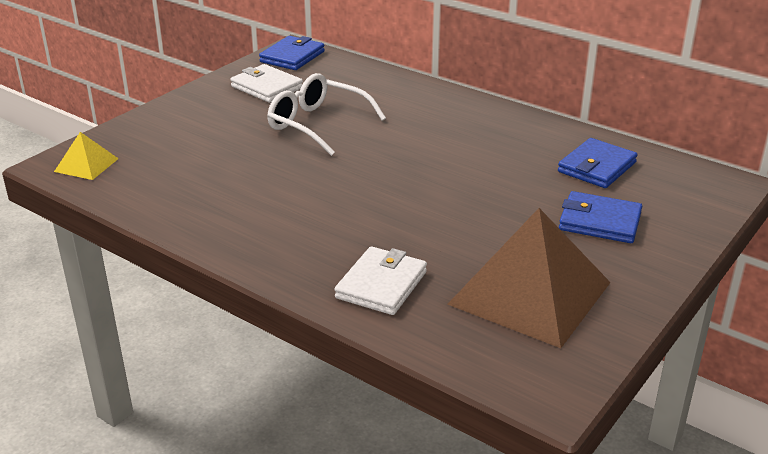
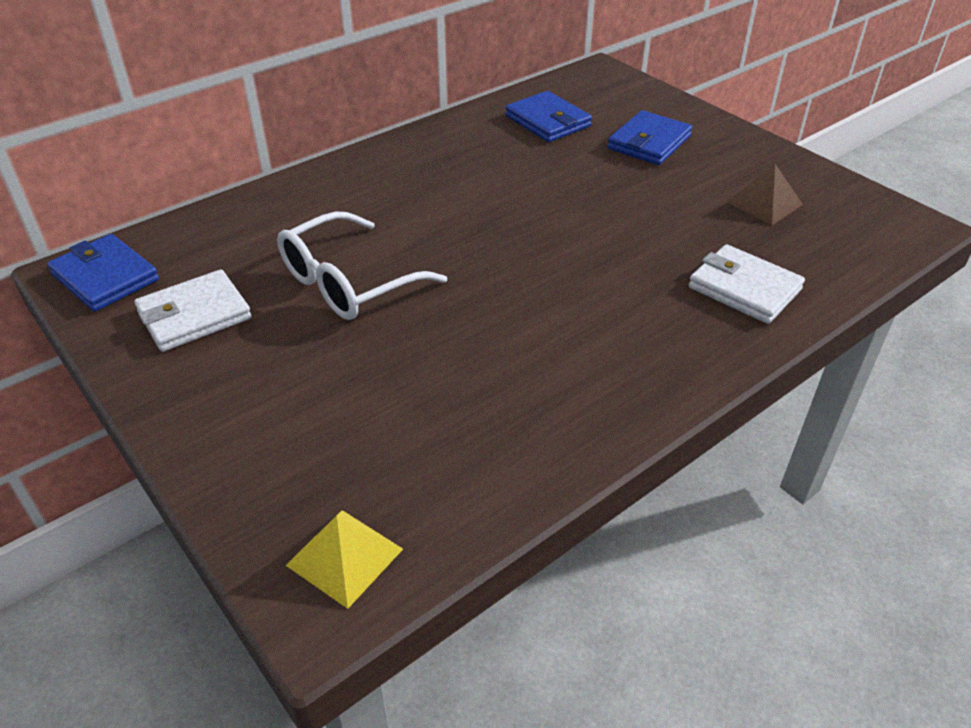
camera: 75 degrees left, 10 degrees up
brown pyramid [447,208,611,348] -> brown pyramid [726,164,803,225], size x0.45

